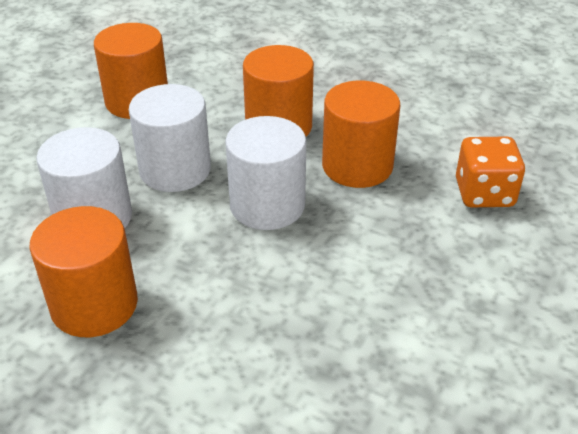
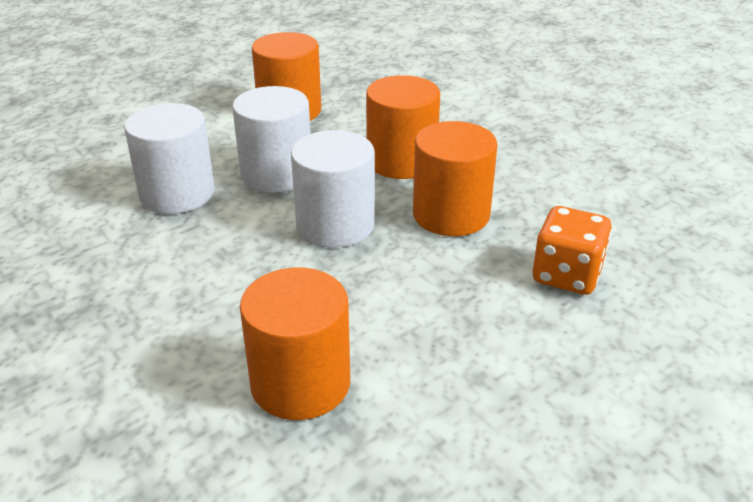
camera: 25 degrees right, 5 degrees down
orange cylinder [29,206,138,337] -> orange cylinder moved to [240,268,350,420]

